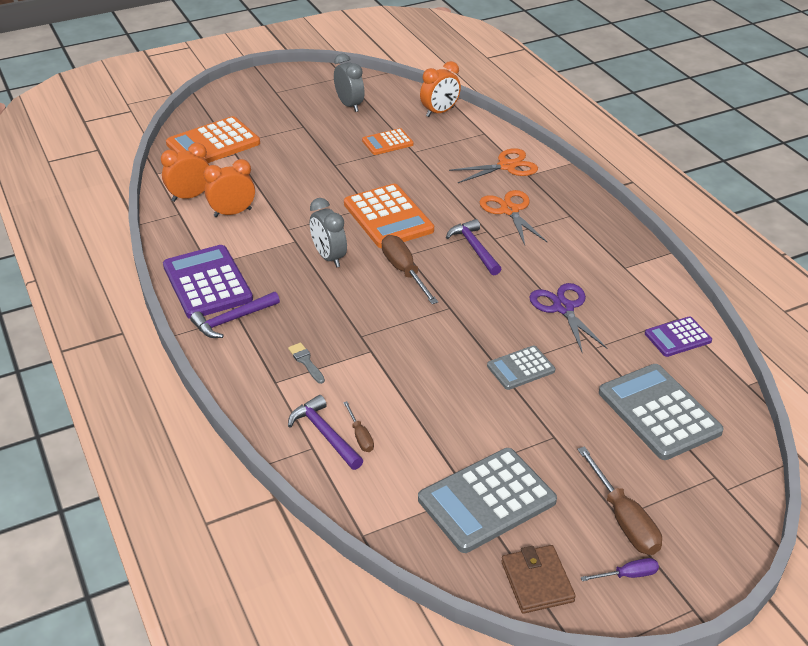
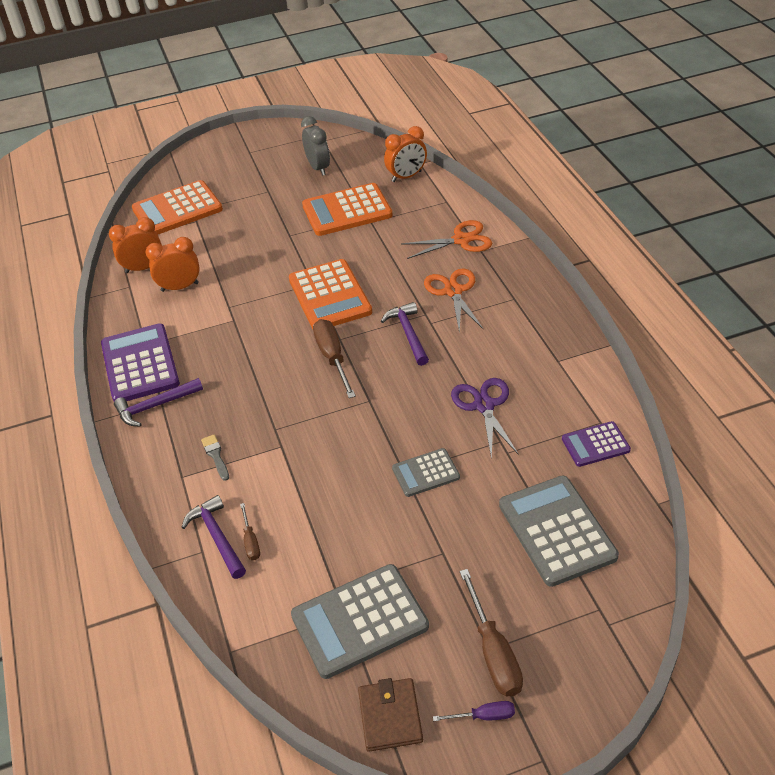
camera: 10 degrees right, 5 degrees up
grey clock [310,198,347,268] -> none
orange calculator [362,128,414,155] -> orange calculator [302,183,393,236], size x1.79

